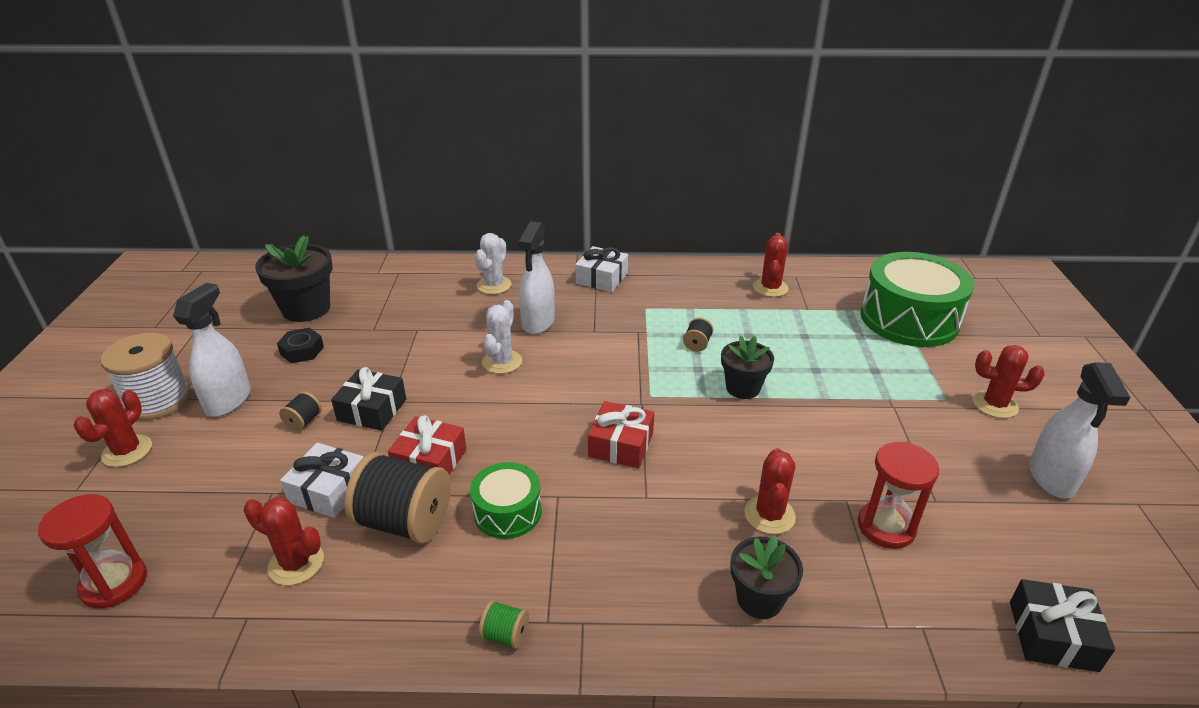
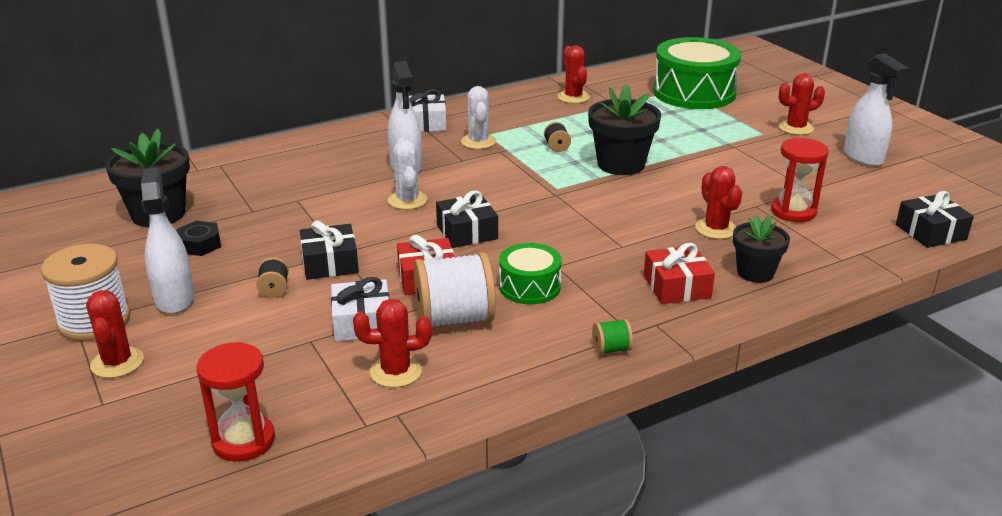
camera: 30 degrees left, 5 degrees down
black spool [344,452,451,544] -> white spool [414,252,496,327]
white cactus [475,233,512,294] -> white cactus moved to [461,86,496,149]
red gift [588,401,654,468] -> red gift moved to [644,243,715,304]
black flower pot [721,336,774,399] -> black flower pot [588,84,661,175], size x1.56
none -> black gift [436,191,498,248]

